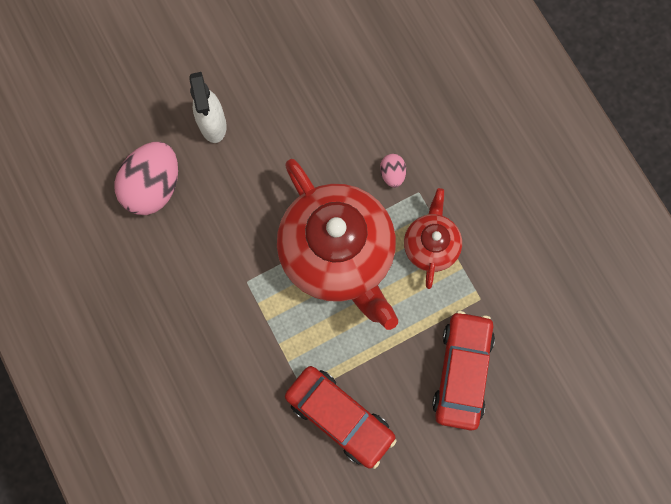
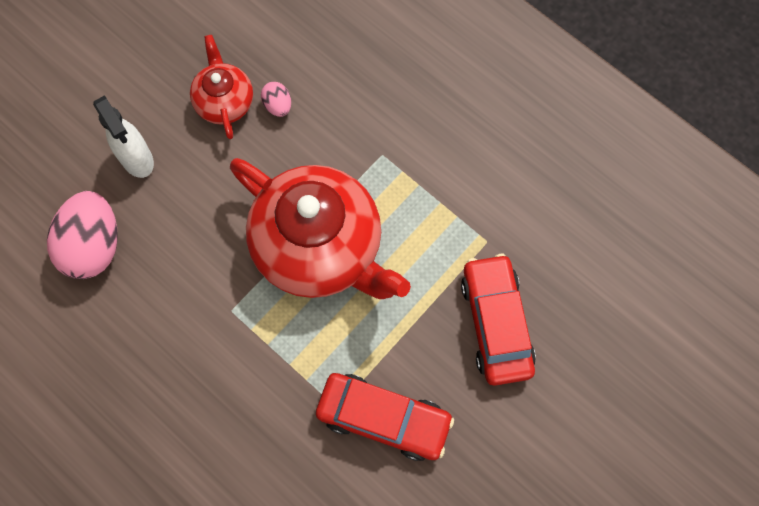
camera: 20 degrees left, 5 degrees down
pink egg [380,154,406,188] -> pink egg moved to [261,82,291,117]
red teapot [404,188,462,289] -> red teapot moved to [190,35,253,139]

